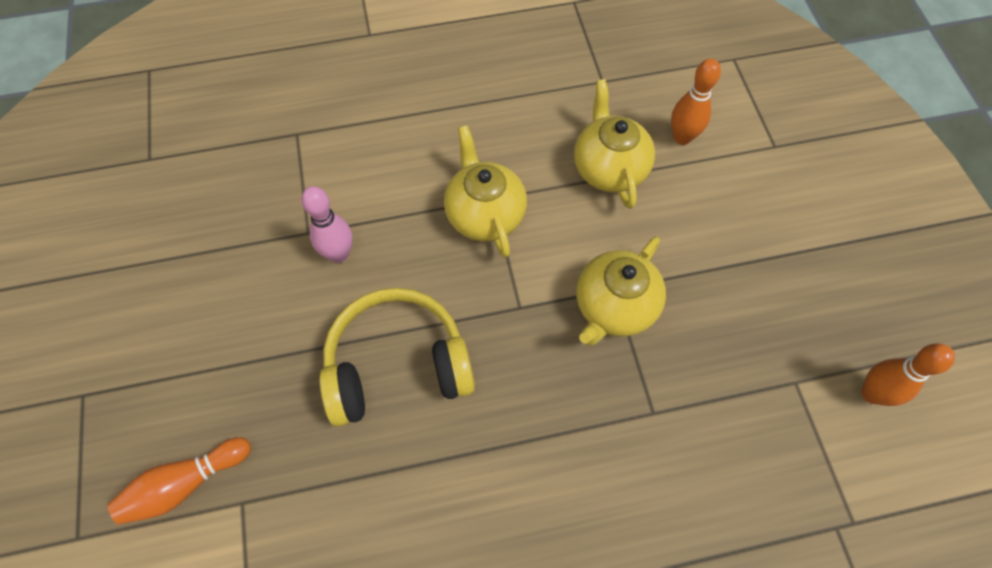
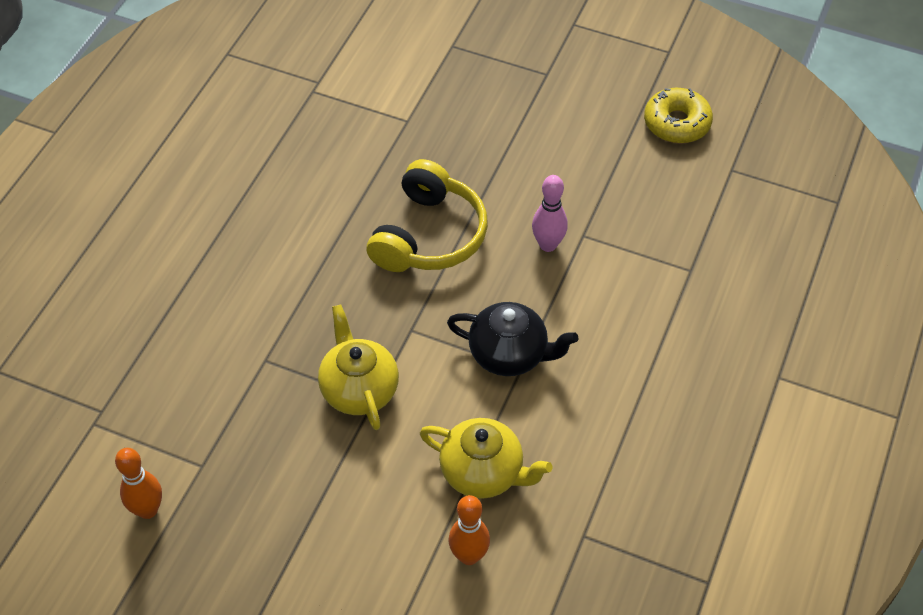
camera: 125 degrees right, 10 degrees down
orange bowling pin [108,437,251,525] -> none
yellow teapot [444,125,527,258] -> black teapot [447,302,578,376]
none -> yellow donut [644,88,713,143]

